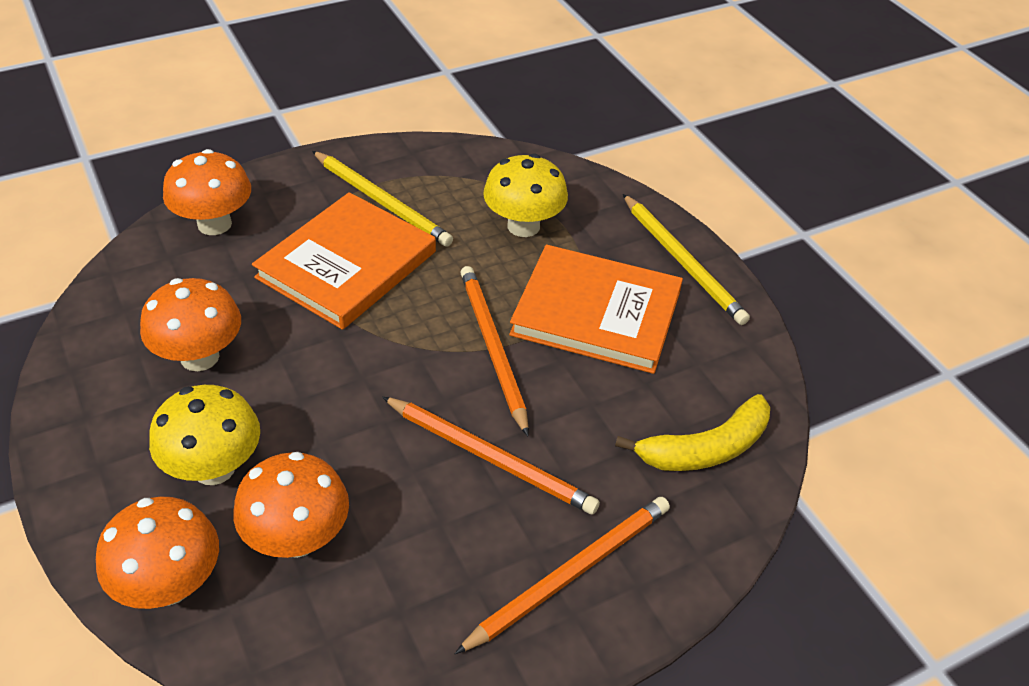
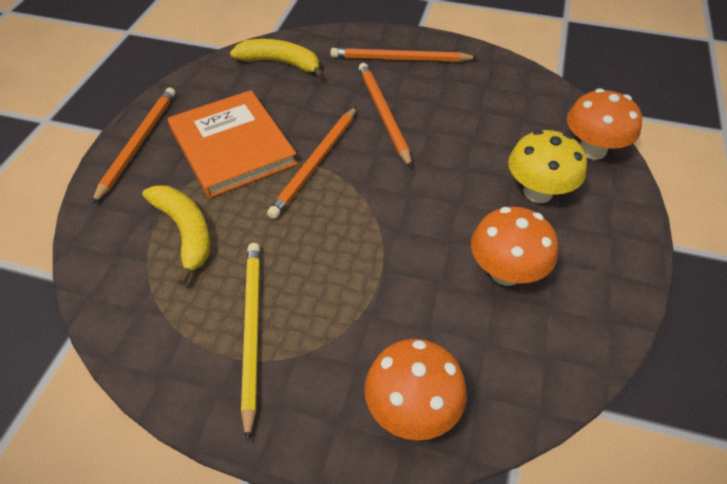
camera: 135 degrees left, 5 degrees up
orange mushroom [233,452,349,558] -> none
orange book [252,192,436,330] -> none
yellow mushroom [483,153,568,237] -> yellow banana [142,185,210,285]
yellow pencil [623,194,750,325] -> orange pencil [92,87,175,204]

